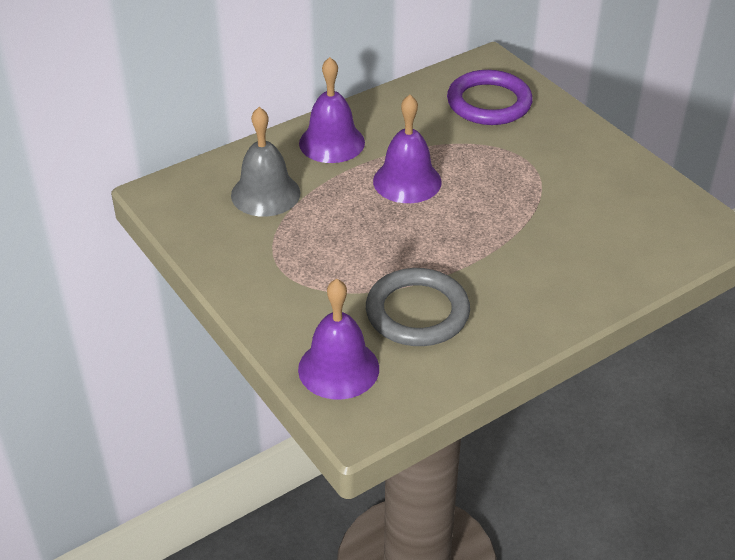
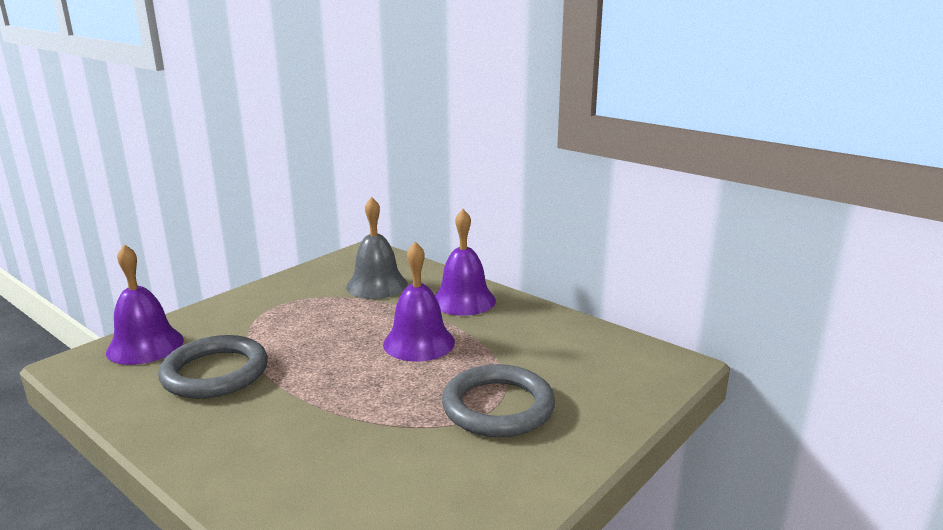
camera: 75 degrees right, 20 degrees down
purple ring [447,70,533,125] -> none
none -> grey ring [442,364,555,437]

